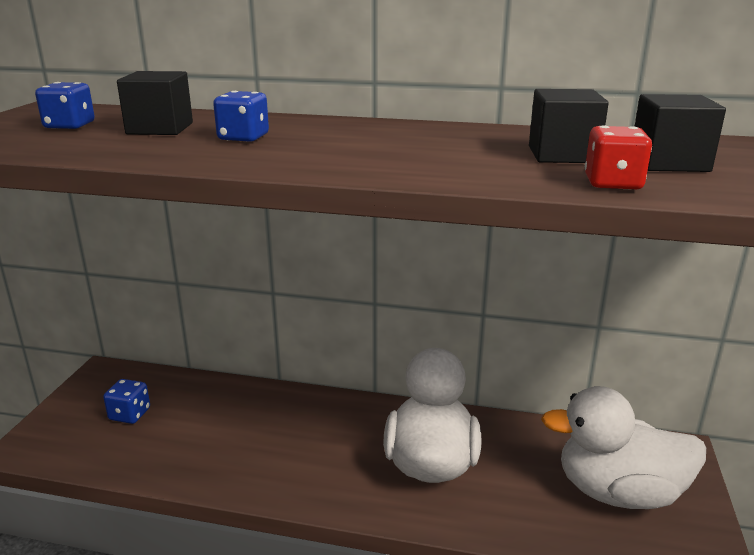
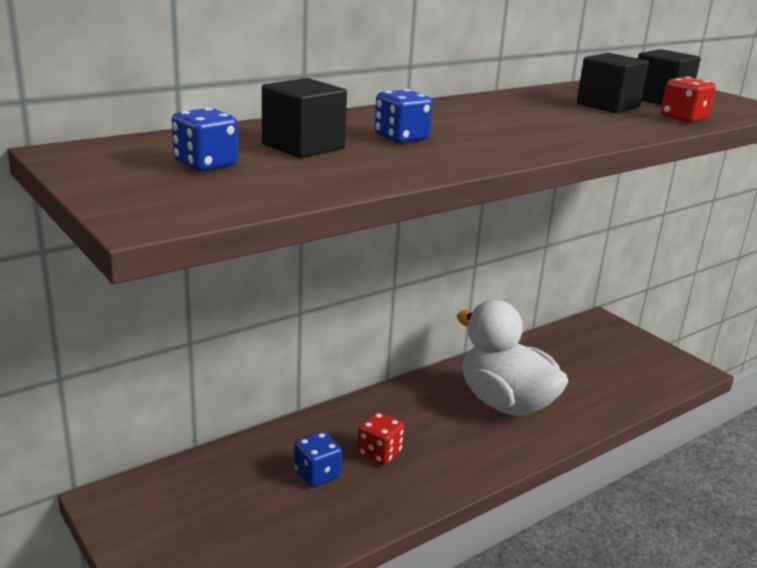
camera: 50 degrees left, 0 degrees up
blue dice [103,379,150,424] -> blue dice moved to [294,432,342,487]
white duck [541,386,706,509] -> none
none -> red dice [357,412,404,465]

